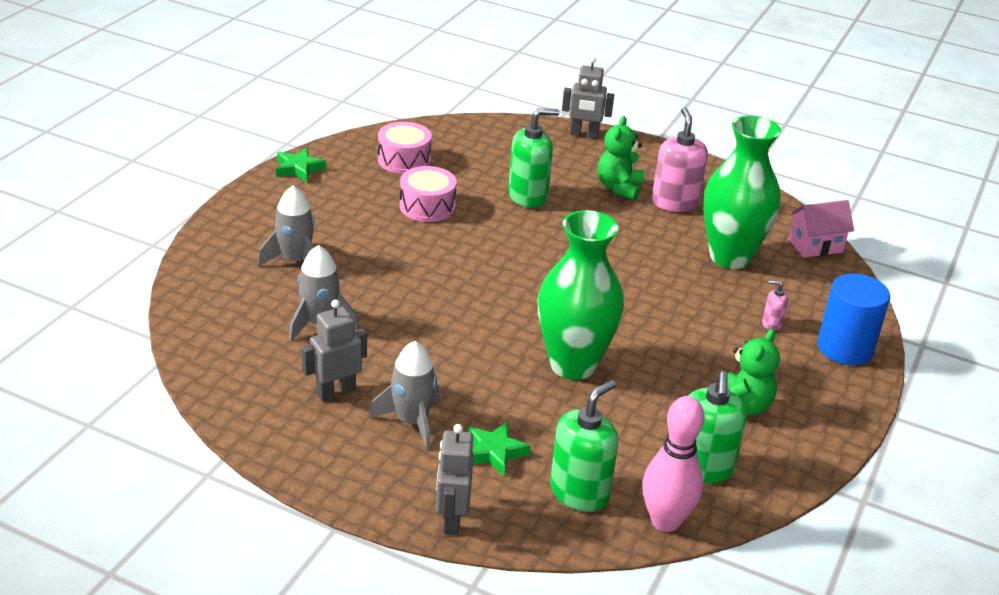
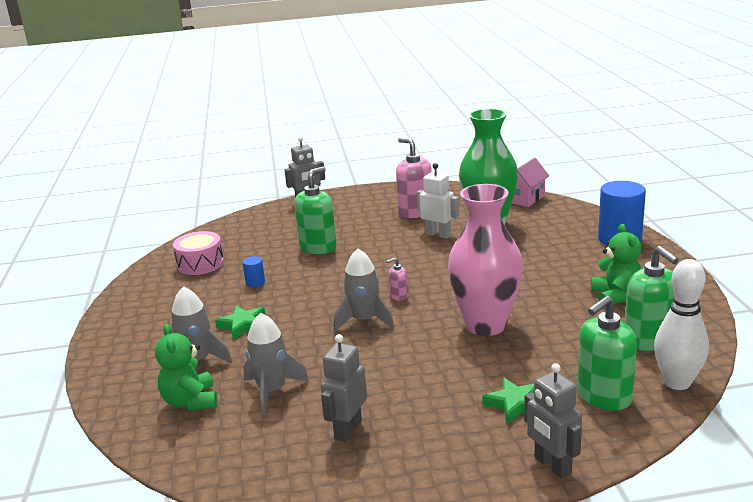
camera: 30 degrees left, 10 degrees down
green star [276,148,326,182] -> green star moved to [215,305,266,340]
grey rocket [369,341,440,450] -> grey rocket moved to [334,248,394,331]
pink drum [400,166,457,222] -> blue cylinder [243,256,265,287]
green vase [538,210,624,380] -> pink vase [448,184,523,336]
green soap dispenser [550,380,618,512] -> green soap dispenser turned 135 degrees counterclockwise [577,296,637,411]
green teddy bear [598,116,644,201] -> green teddy bear moved to [155,324,217,411]
pink bowling pin [642,396,705,532] -> white bowling pin [654,259,709,390]
pink soap dispenser [762,280,788,331] -> pink soap dispenser moved to [386,257,408,301]
none -> white robot [417,163,459,239]

